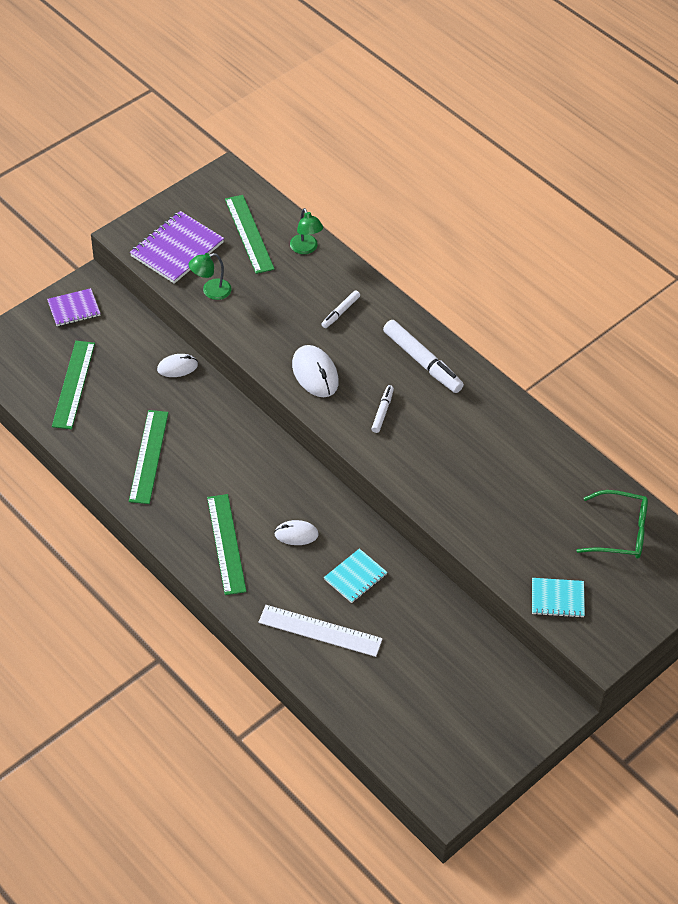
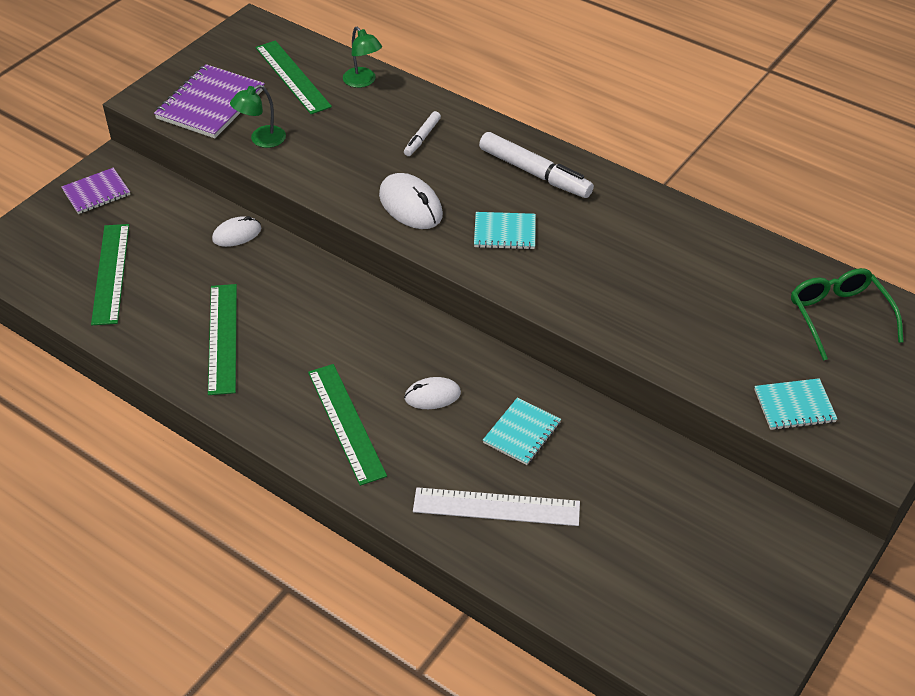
camera: 10 degrees left, 5 degrees down
white marker [371,385,394,433] -> turquoise notebook [474,212,536,250]
green glasses [576,490,648,559] -> green glasses turned 105 degrees counterclockwise [791,268,903,361]

